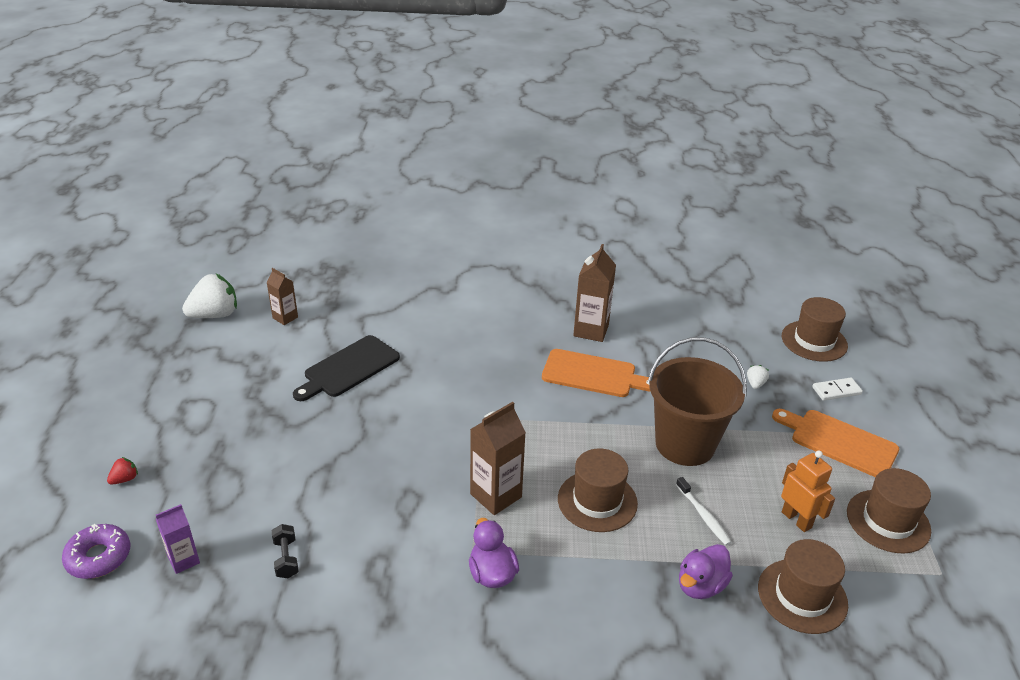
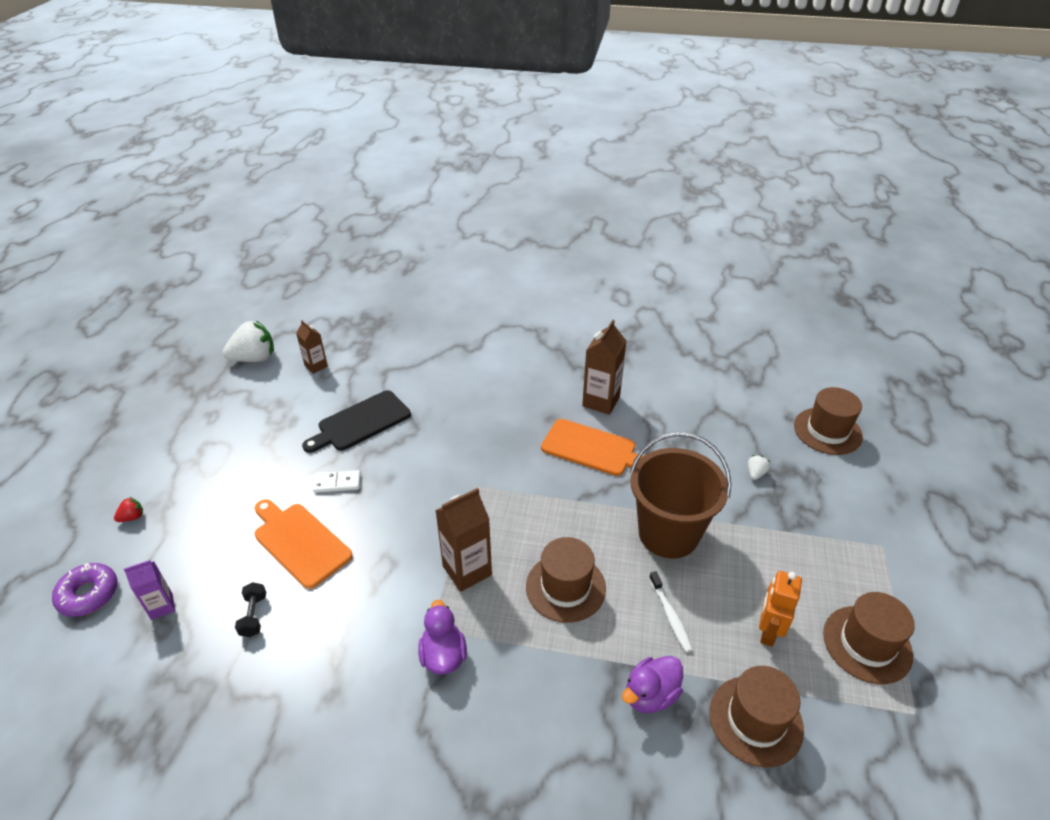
camera: 10 degrees right, 5 degrees up
orange cutting board [772,409,900,477] -> orange cutting board moved to [254,499,353,589]
orange robot [781,451,835,532] -> orange robot turned 135 degrees counterclockwise [759,571,802,647]
white domino [812,378,863,401] -> white domino moved to [313,470,361,493]

